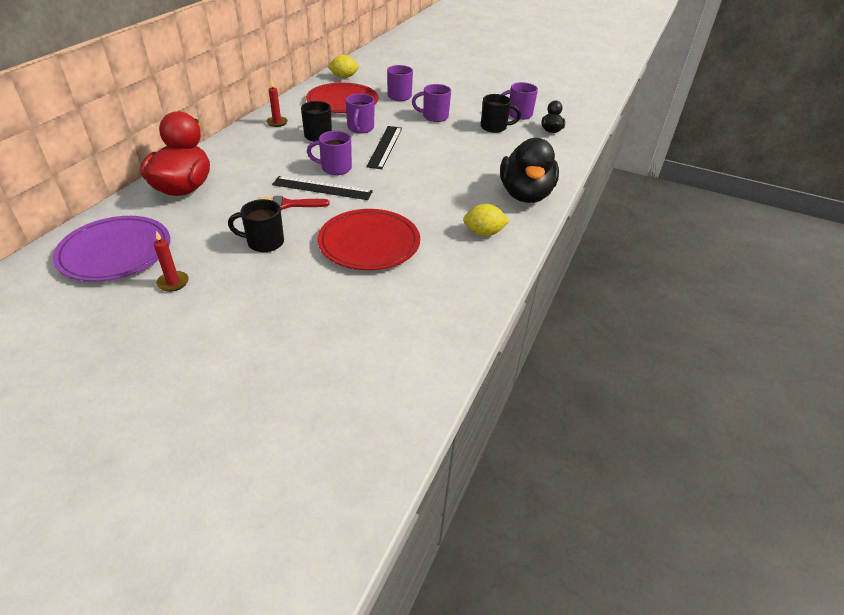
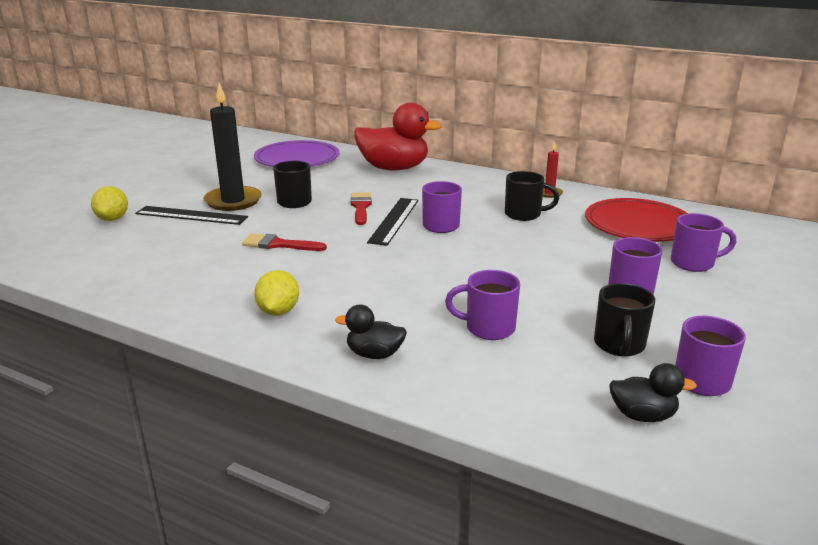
camera: 95 degrees right, 15 degrees down
red candle [154,231,189,292] -> none
red plate [317,209,420,270] -> red brush [242,234,327,251]
yellow lemon [327,55,359,78] -> yellow lemon moved to [91,186,128,221]
purple mug [346,94,375,133] -> purple mug moved to [445,270,520,340]
black ruler [366,126,402,169] -> black ruler moved to [135,206,248,225]
black duck [500,138,559,203] -> black duck [335,305,407,359], size x0.48
none -> black candle [203,83,262,211]

